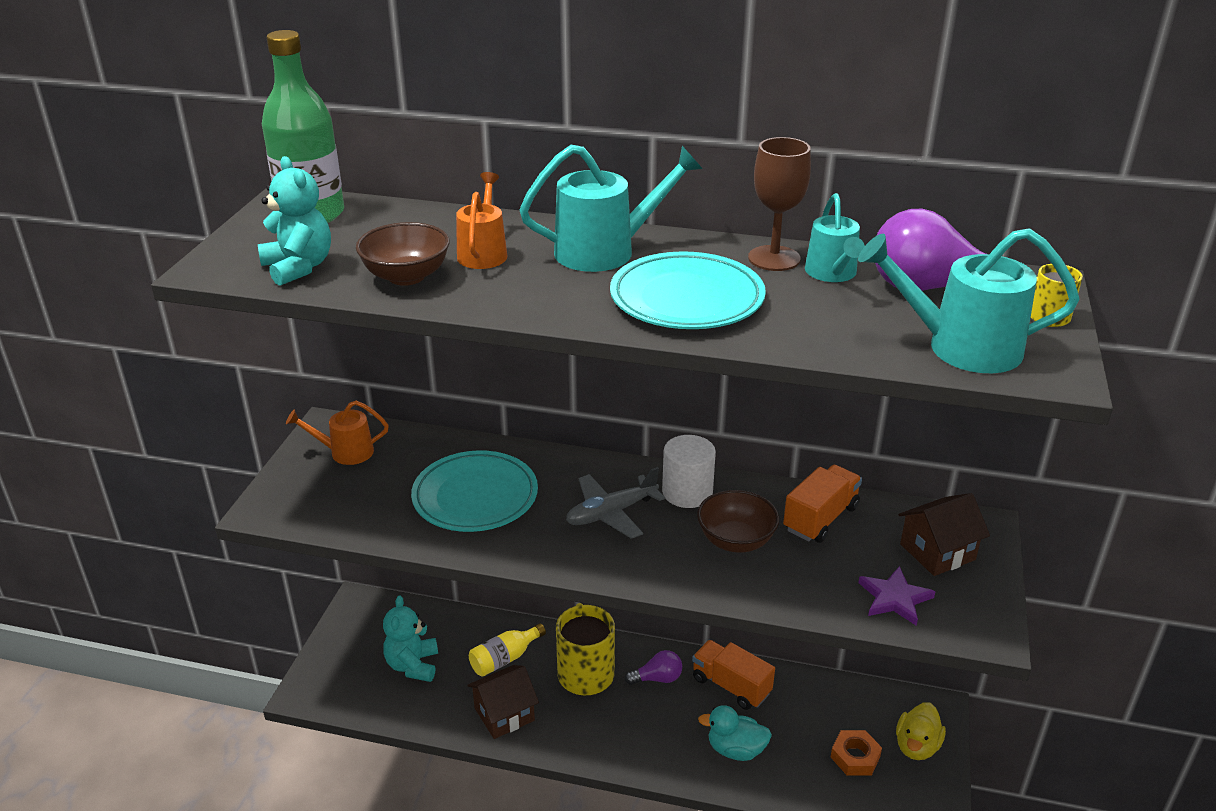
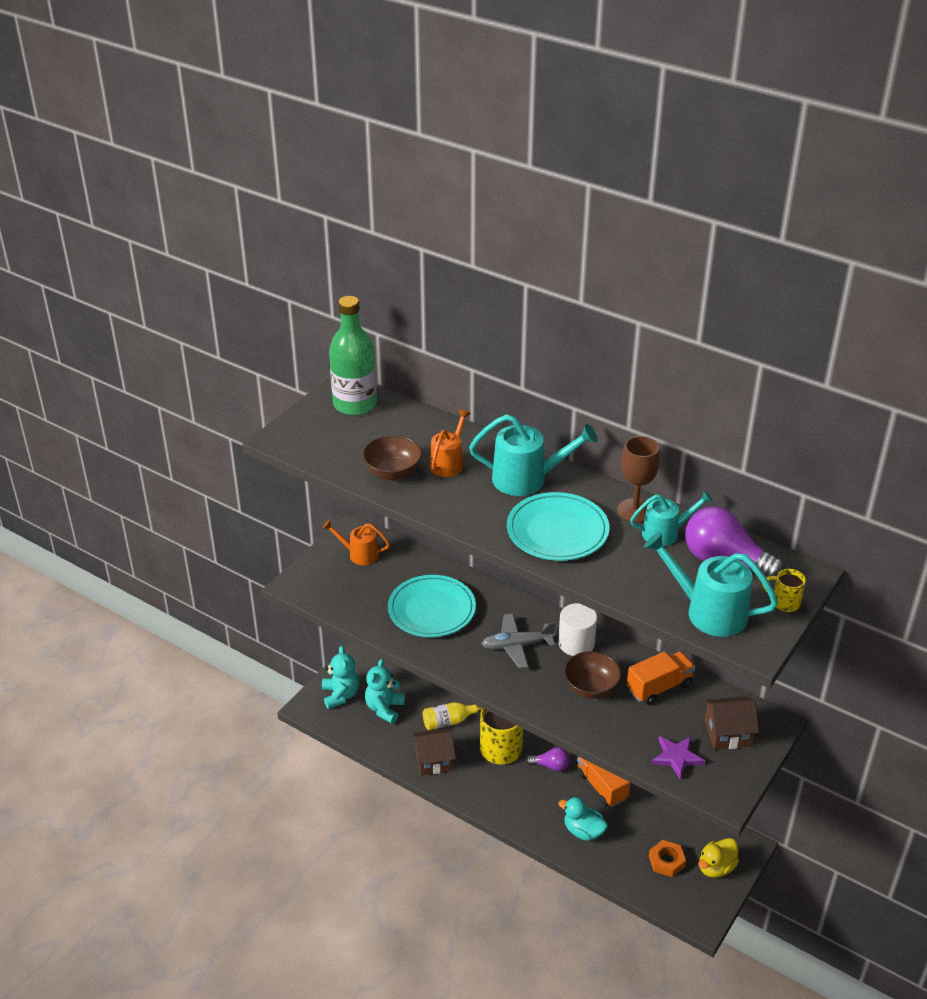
camera: 20 degrees right, 5 degrees up
turquoise teddy bear [258,156,331,286] -> turquoise teddy bear moved to [322,646,359,709]
turquoise watering can [805,193,865,282] -> turquoise watering can turned 120 degrees counterclockwise [630,491,713,546]

